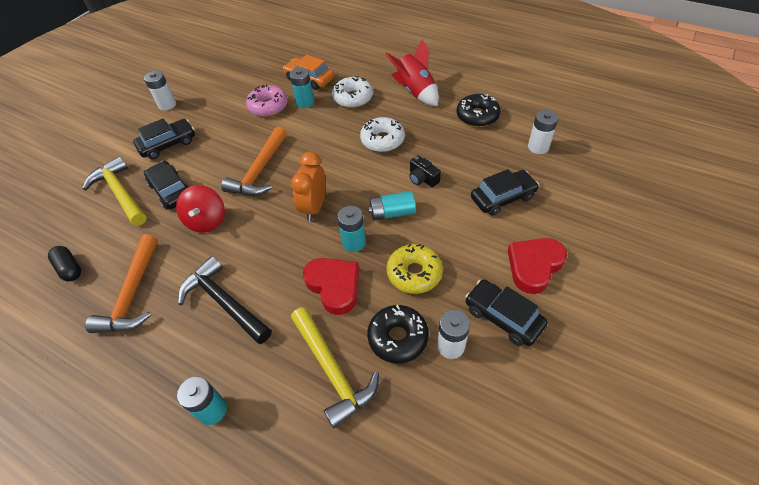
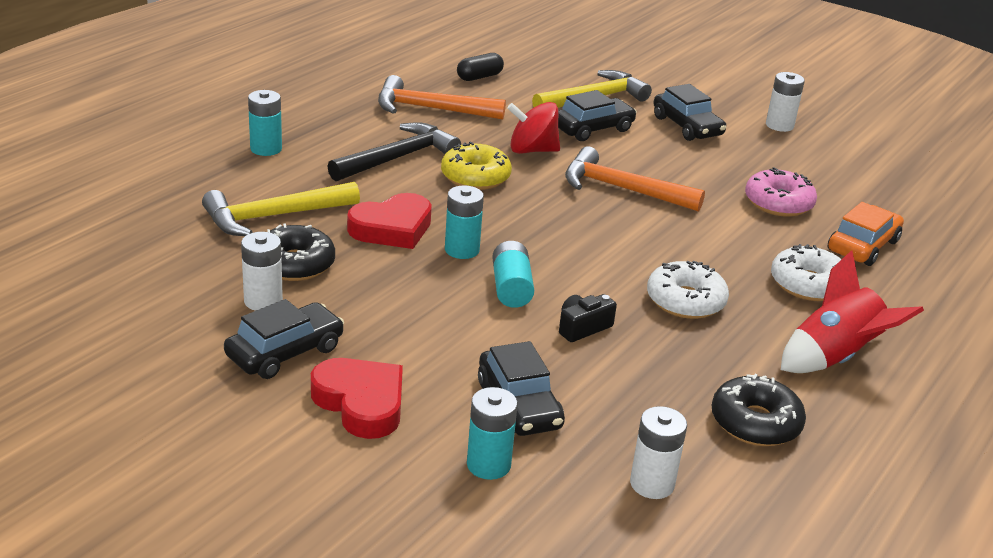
camera: 90 degrees right, 20 degrees down
turquoise battery [290,68,314,108] -> turquoise battery moved to [467,387,518,480]
orange clock [291,152,326,221] -> none
yellow donut [386,244,443,294] -> yellow donut moved to [441,142,512,190]

